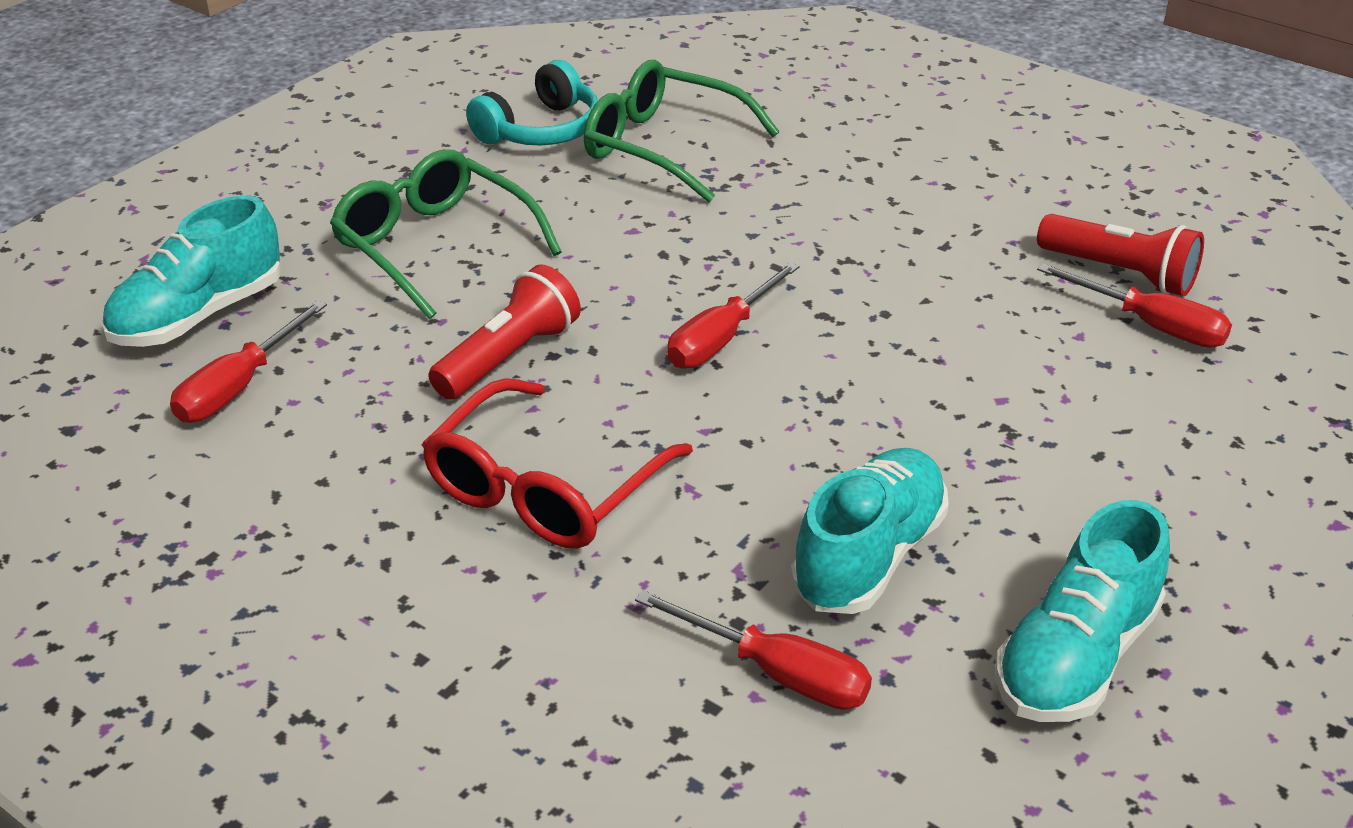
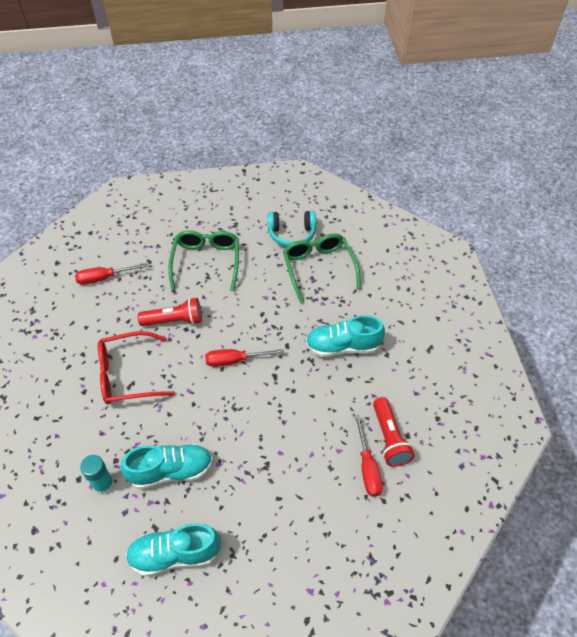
camera: 45 degrees right, 15 degrees up
turquoise shoe [102,195,281,347] -> turquoise shoe moved to [306,315,385,357]
red screwdriver [635,590,872,710] -> turquoise glue stick [80,455,114,495]

